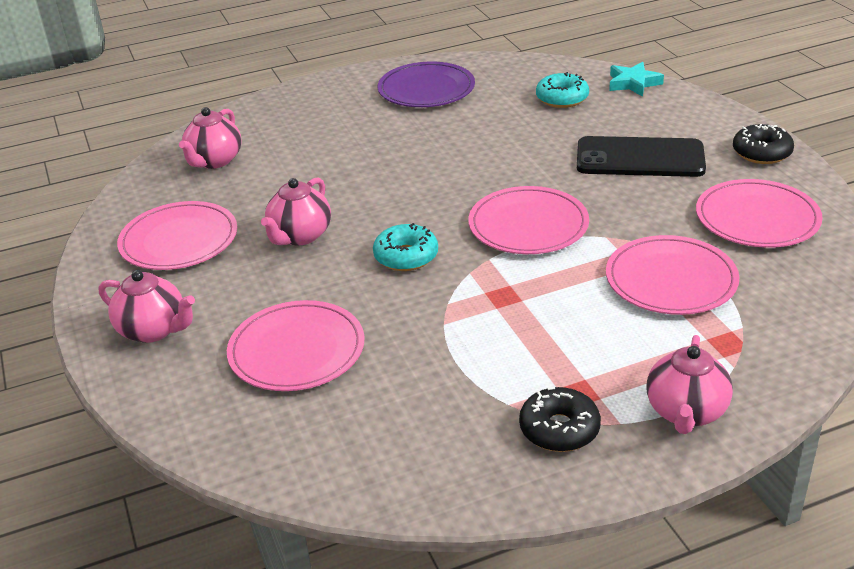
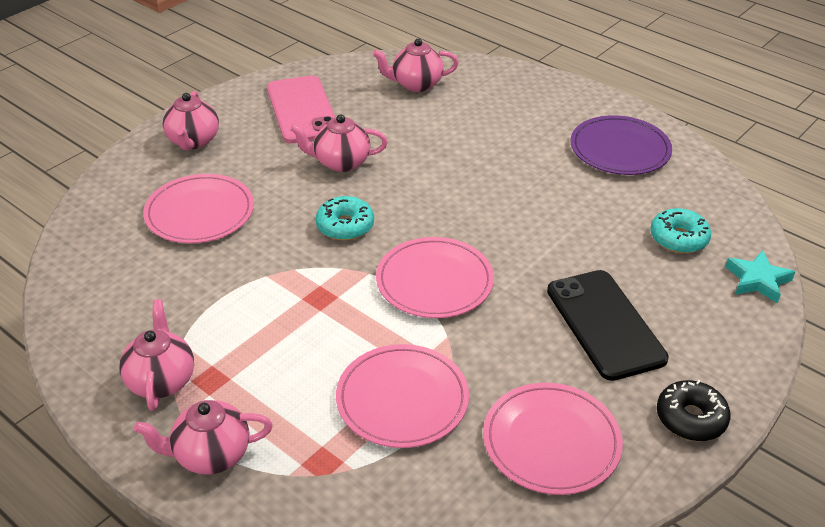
camera: 60 degrees right, 5 degrees up
pink plate [117,201,237,270] -> pink phone [267,75,336,143]
black donut [519,387,601,452] -> pink teapot [119,299,194,411]

